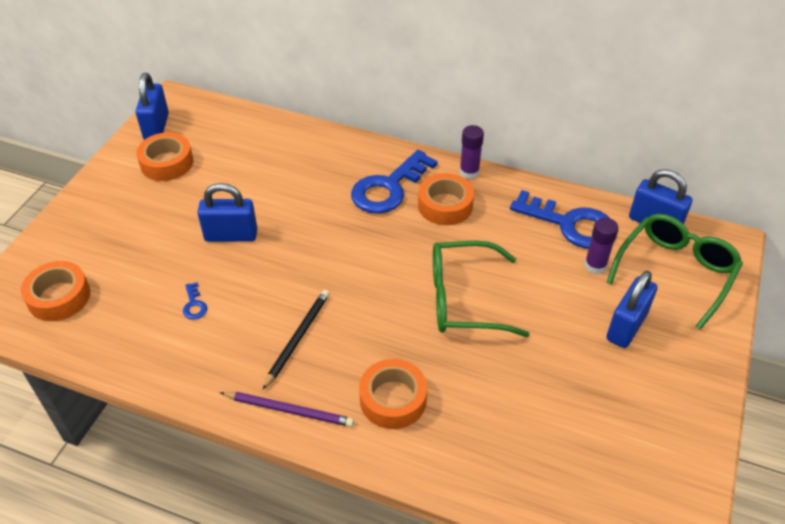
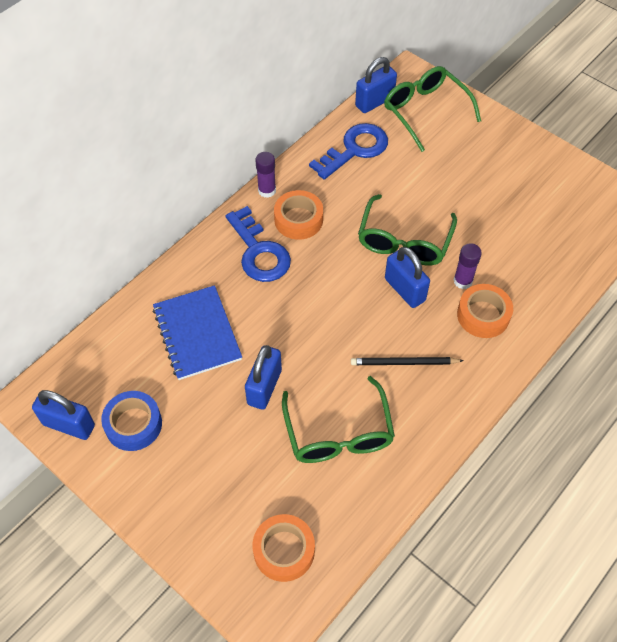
camera: 70 degrees left, 10 degrees up
orange tape [136,132,193,181] -> blue tape [101,391,162,451]
blue key [183,282,207,320] -> green glasses [282,376,395,463]
purple pencil [220,392,354,427] -> none
black pencil [263,290,330,389] -> black pencil turned 45 degrees counterclockwise [351,357,464,365]
purple glue stick [584,218,619,274] -> purple glue stick moved to [454,243,482,289]
blue padlock [606,271,658,348] -> blue padlock moved to [385,247,430,308]
none -> blue notebook [153,285,242,380]

